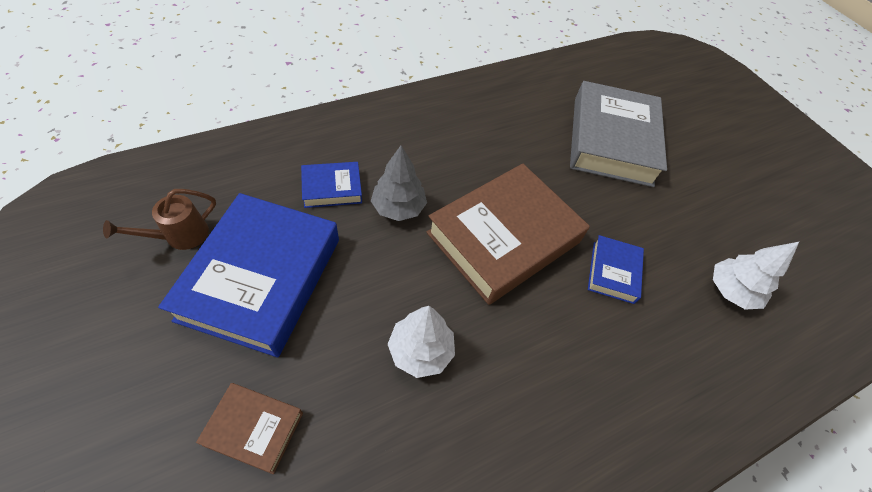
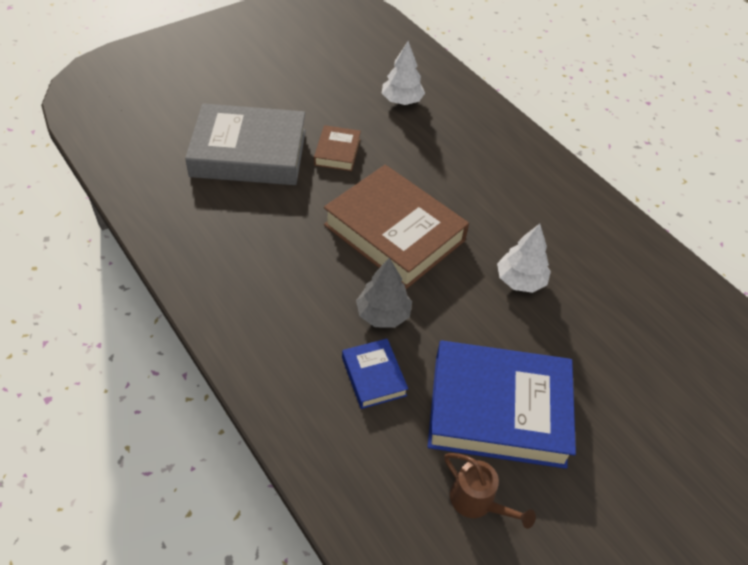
camera: 95 degrees left, 5 degrees down
brown book [196,383,303,474] -> brown book moved to [314,125,361,171]
blue book [588,235,644,304] -> none

